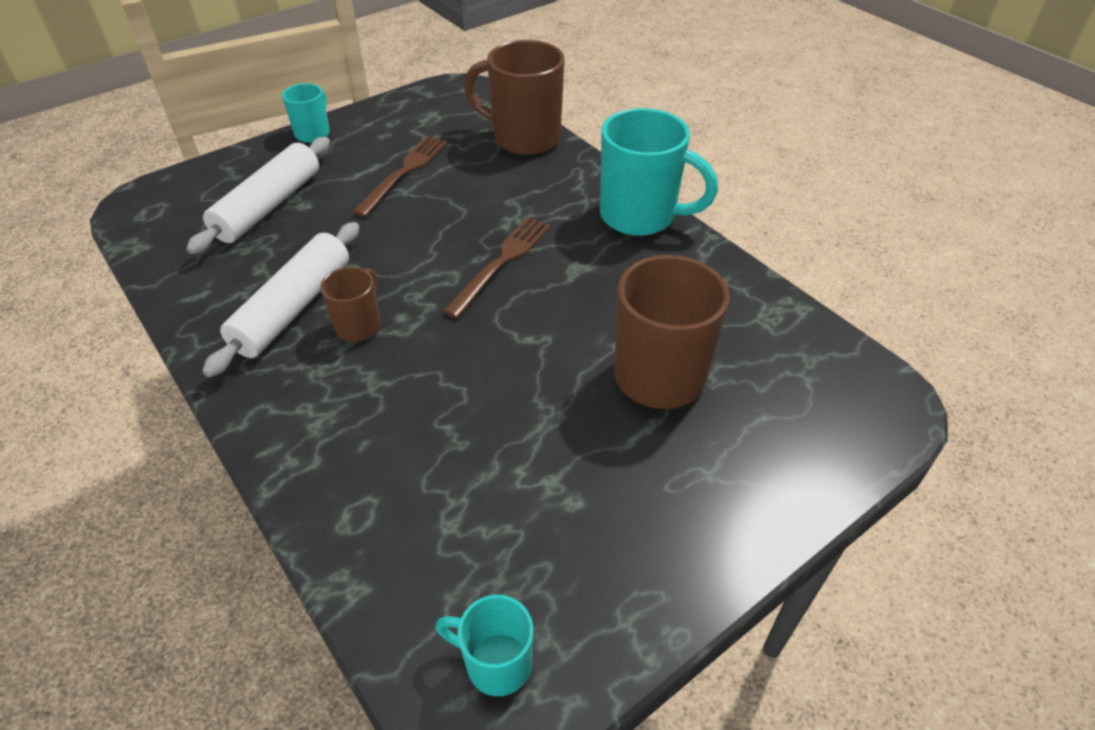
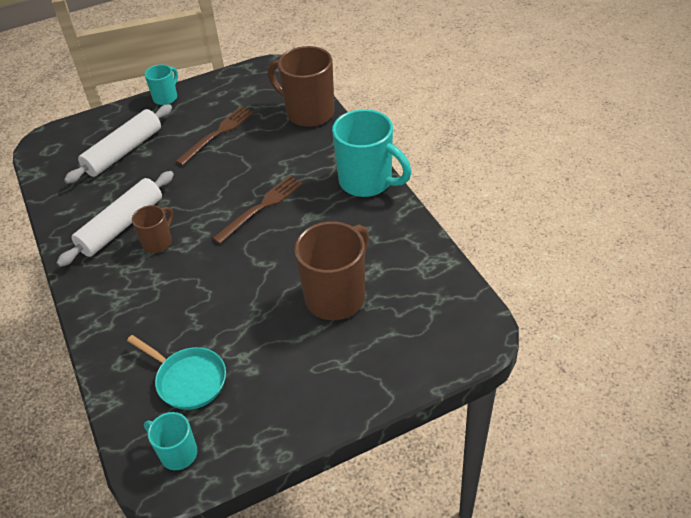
camera: 15 degrees right, 0 degrees up
none -> turquoise pan [127,335,226,410]

